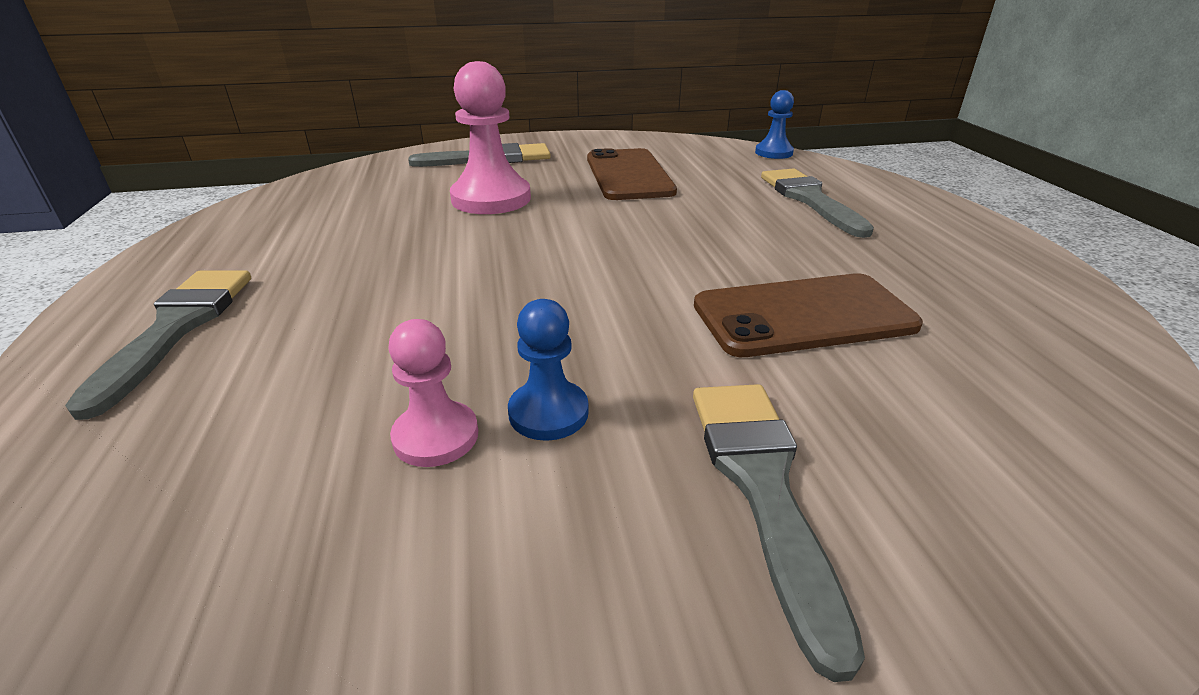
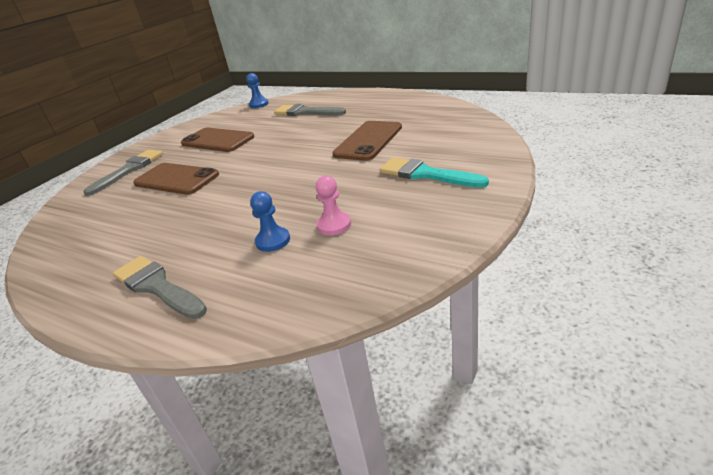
camera: 45 degrees left, 0 degrees up
pink pawn [450,61,531,214] -> brown phone [133,163,219,195]
blue pawn [508,299,589,441] -> blue pawn moved to [250,191,290,252]
grey brush [693,384,865,682] -> turquoise brush [380,157,489,188]

